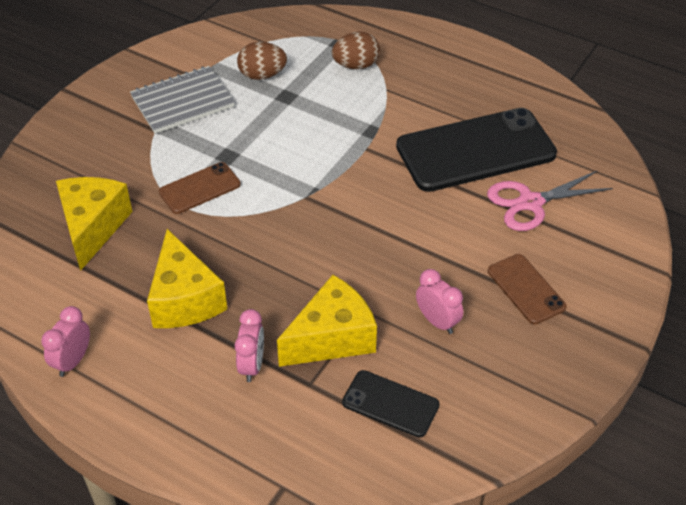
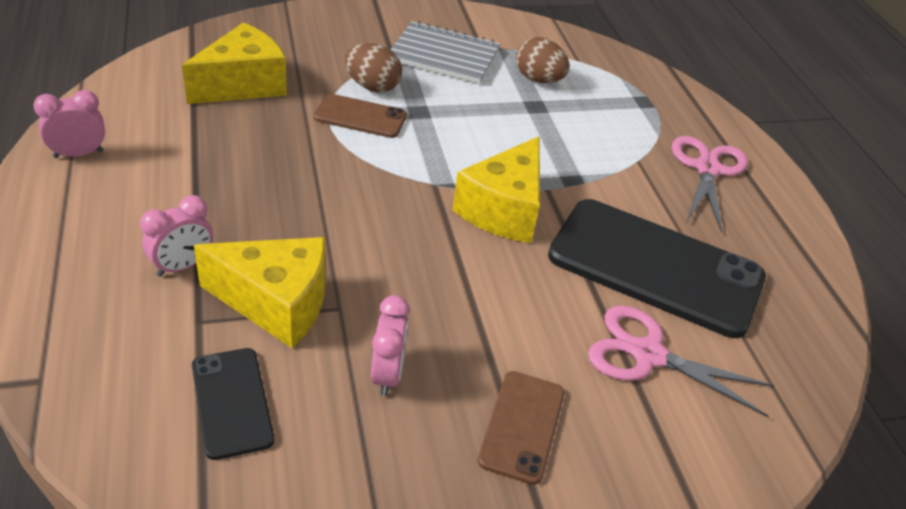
camera: 40 degrees right, 5 degrees down
yellow cheese [147,229,227,328] -> yellow cheese moved to [453,136,540,243]
brown egg [332,31,380,69] -> brown egg moved to [345,43,402,93]
none -> pink scissors [672,136,747,233]

